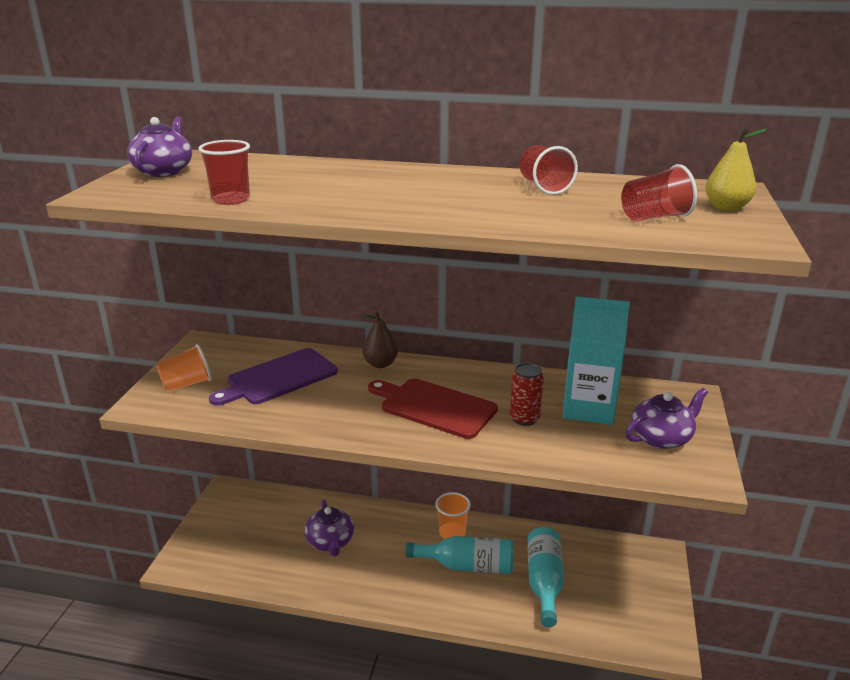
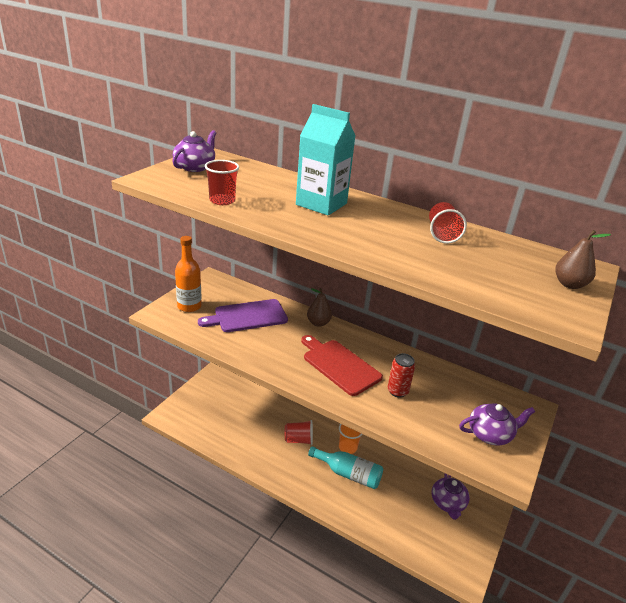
camera: 15 degrees right, 5 degrees up
orange cup [156,344,212,392] -> orange bottle [175,236,202,312]
purple teapot [305,500,354,556] -> purple teapot moved to [432,473,470,520]
turquoise bottle [528,527,564,627] -> none
turquoise carton [563,296,630,425] -> turquoise carton moved to [296,104,355,216]
red cup [621,164,697,222] -> red cup moved to [285,420,313,445]
yellow pear [705,128,767,211] -> brown pear [555,230,611,289]

